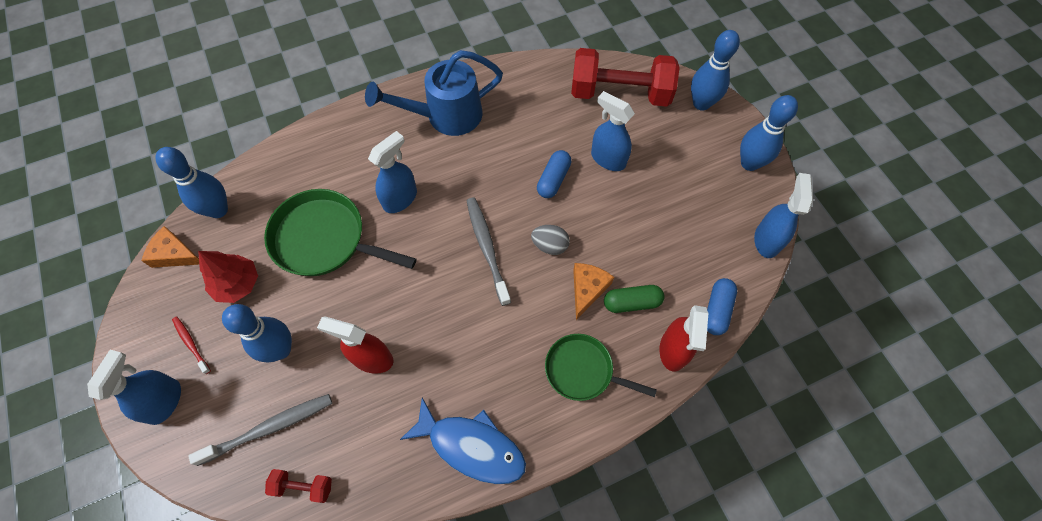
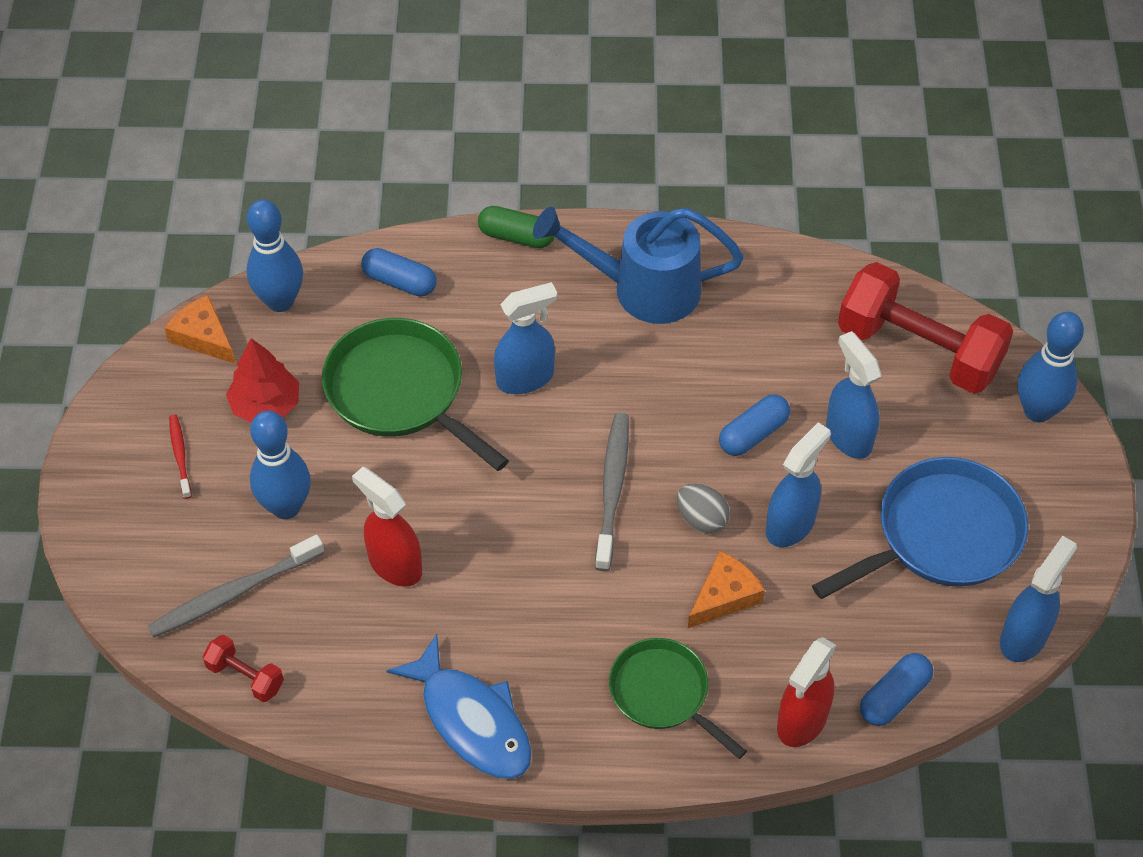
camera: 25 degrees right, 10 degrees down
blue spray bottle [87,350,181,425] -> blue spray bottle moved to [766,422,831,547]
grey toothbrush [188,394,332,466] -> grey toothbrush turned 150 degrees clockwise [148,535,324,637]
green capsule [604,285,665,313] -> green capsule moved to [478,206,554,248]
blue bowling pin [740,95,798,171] -> none
none -> blue capsule [361,248,436,297]
none -> blue pan [812,457,1028,599]

